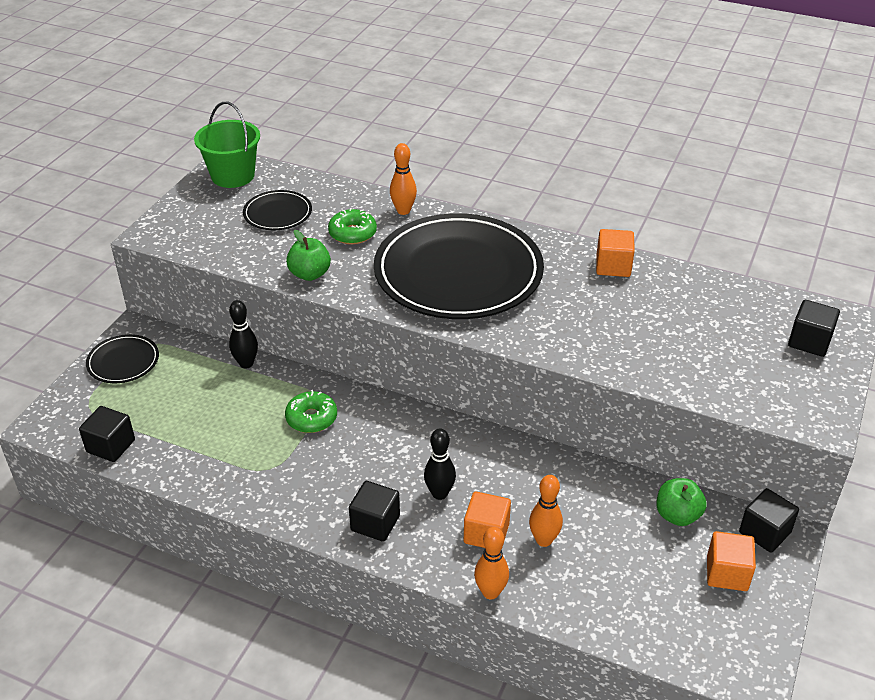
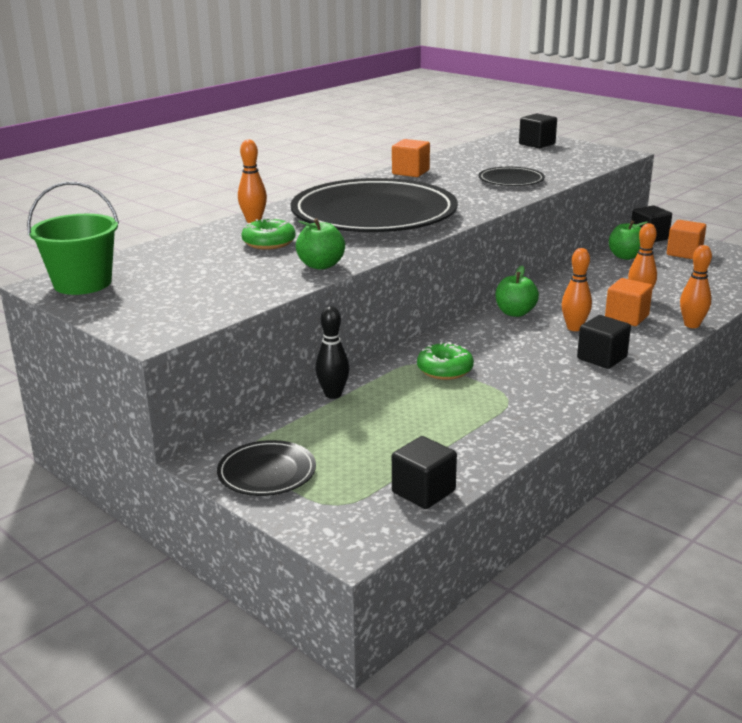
camera: 70 degrees left, 15 degrees down
black plate [243,190,312,230] -> black plate moved to [478,167,545,186]
black bowling pin [424,429,456,500] -> orange bowling pin [562,248,592,331]
none -> green apple [495,265,539,317]

